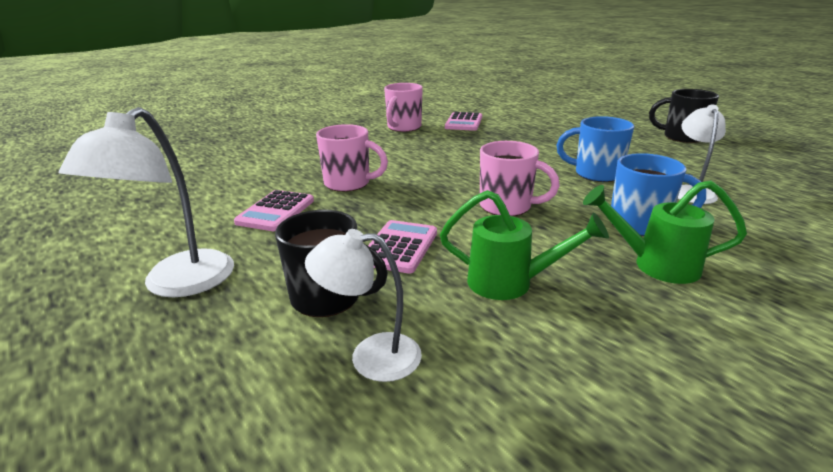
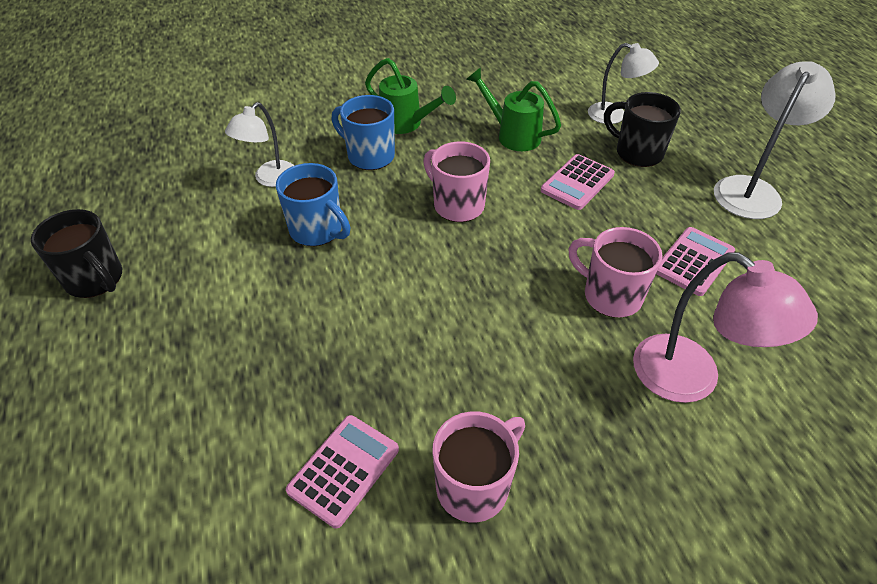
camera: 160 degrees left, 20 degrees up
none -> pink lamp [633,253,818,403]

